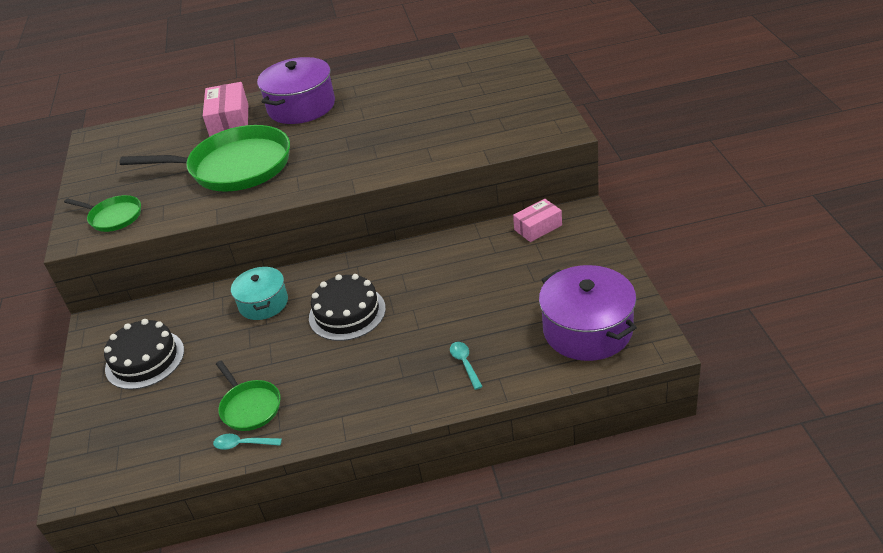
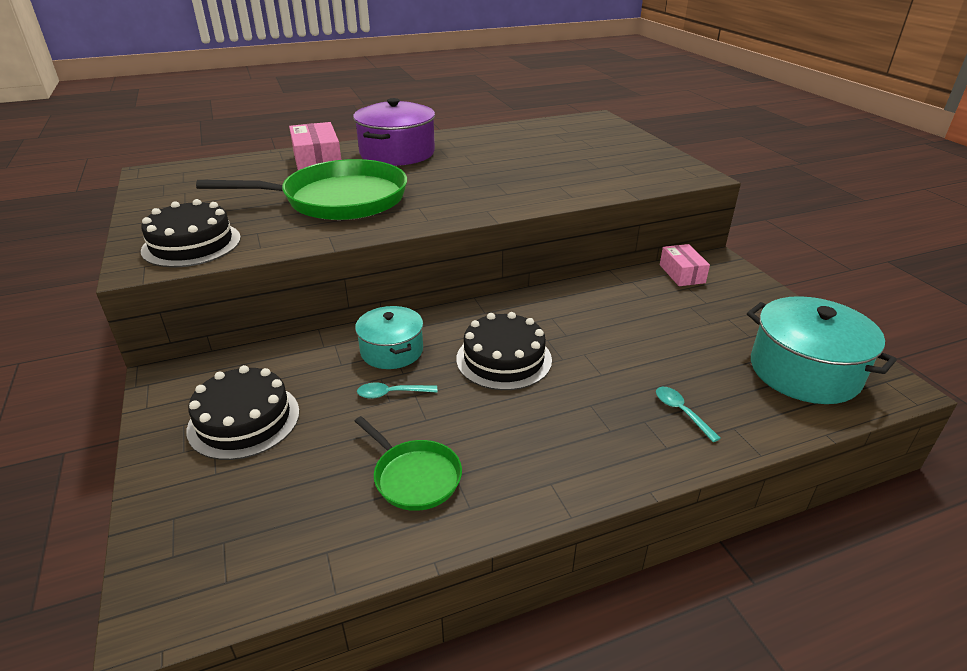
camera: 15 degrees left, 5 degrees down
green pan [64,195,141,232] -> black cake [141,199,241,267]
turquoise spoon [213,434,282,450] -> turquoise spoon moved to [357,383,437,399]
pink box [513,199,562,242] -> pink box turned 60 degrees counterclockwise [660,244,710,286]
purple pot [539,265,637,361] -> turquoise pot [747,296,897,404]

